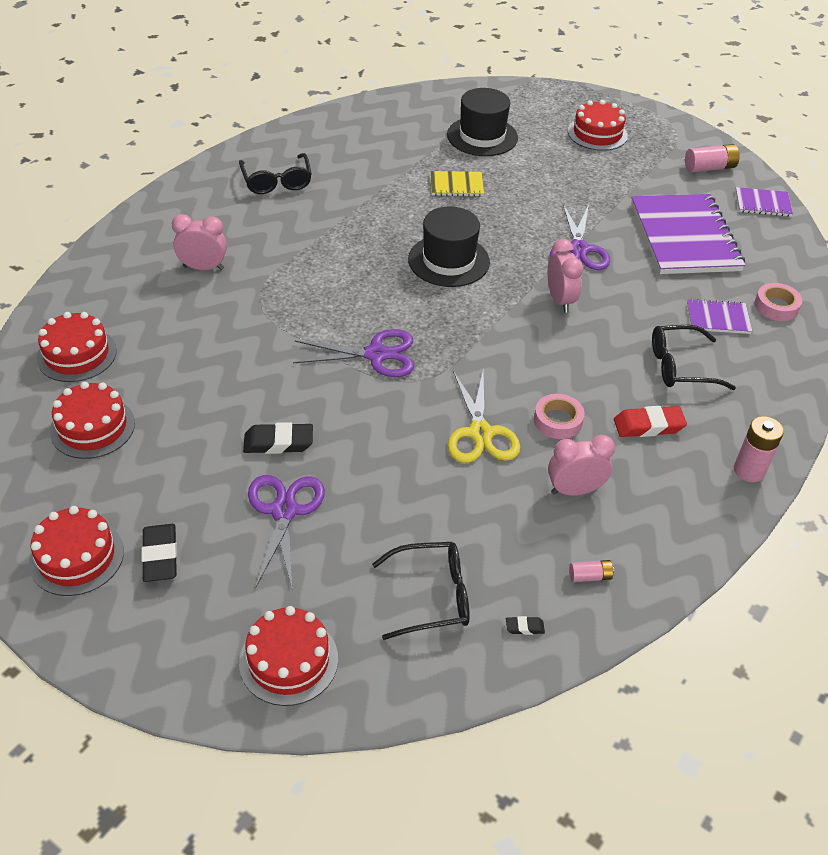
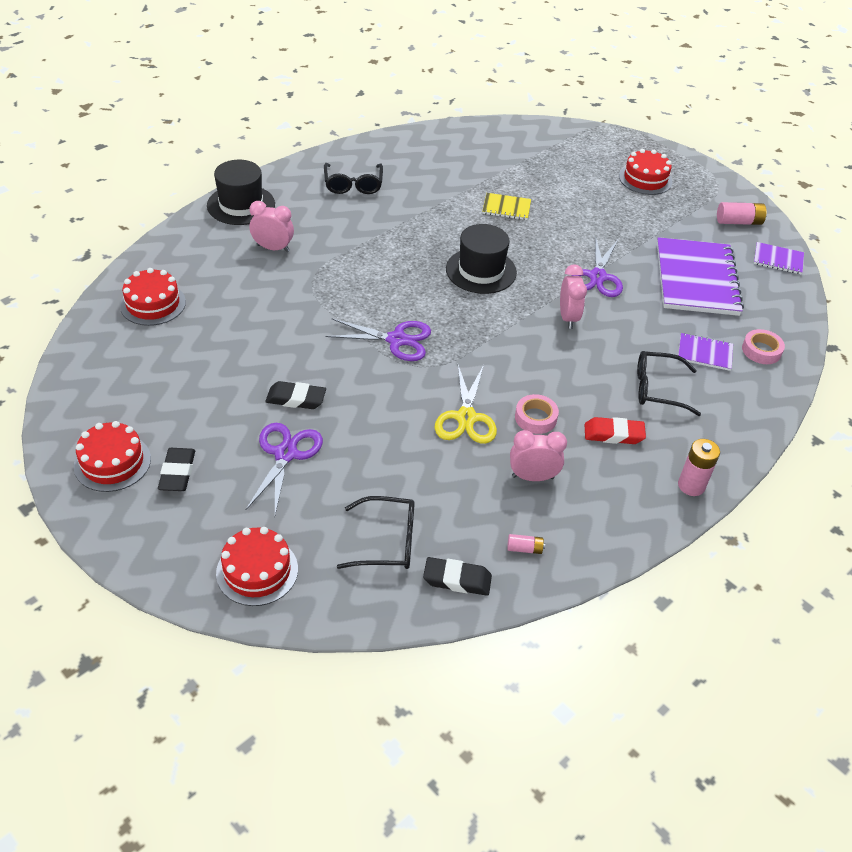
camera: 10 degrees right, 0 degrees up
red cake [50,382,135,459] -> none
black hat [447,88,518,156] -> black hat moved to [207,160,275,225]
black eraser [506,616,545,635] -> black eraser [423,557,492,596], size x2.05

